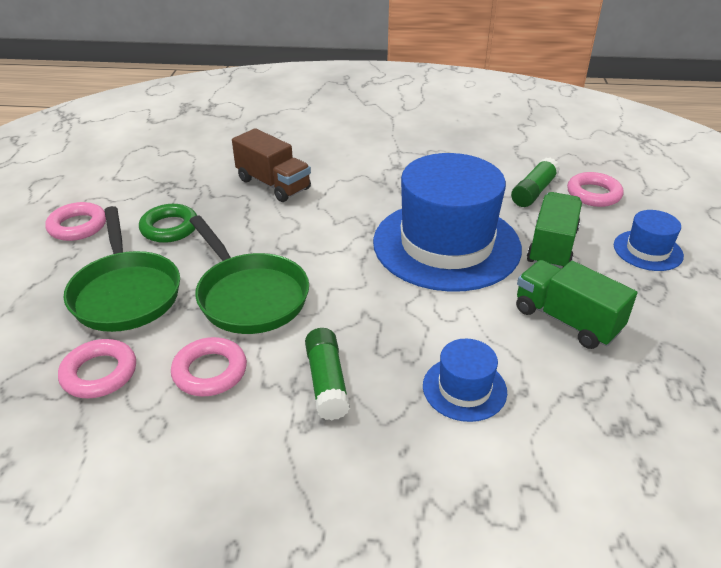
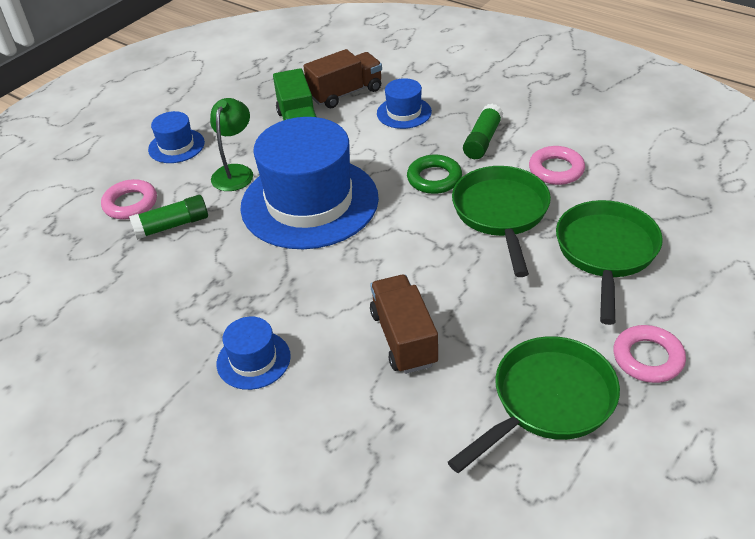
camera: 145 degrees left, 5 degrees up
pink ring [58,339,136,398] -> none
green ring [139,204,197,243] -> green ring moved to [407,155,462,194]
green truck [527,192,582,269] -> green lamp [210,98,253,191]
none -> blue hat [217,317,291,390]
none -> brown truck [303,49,382,108]
none -> green pan [448,336,620,473]

